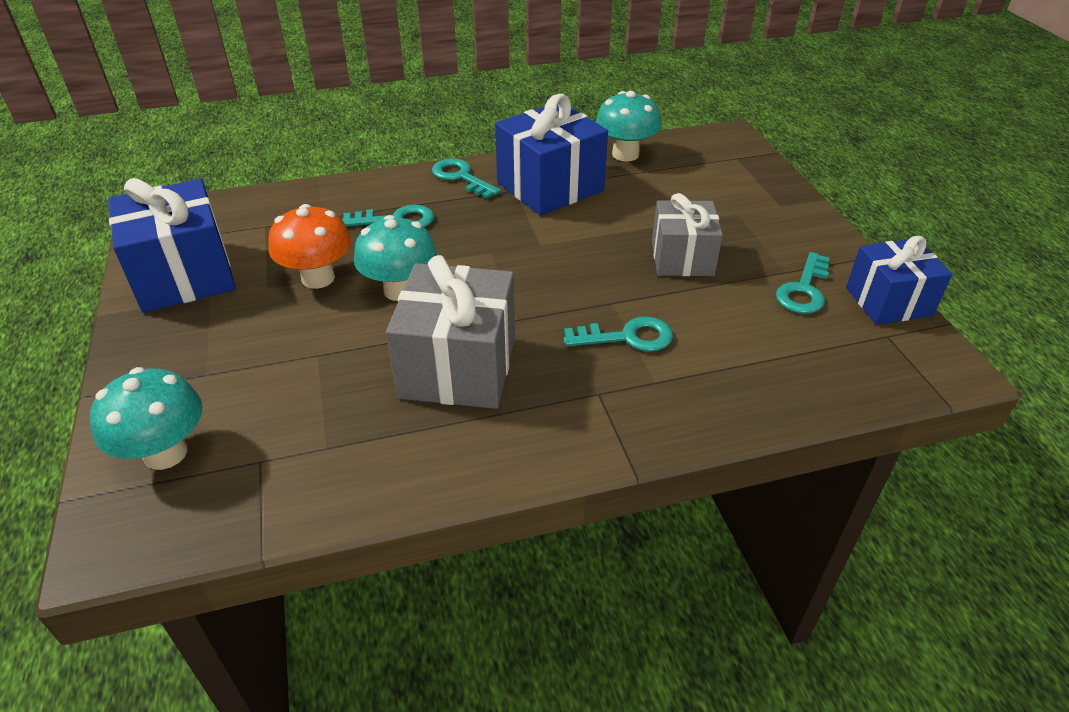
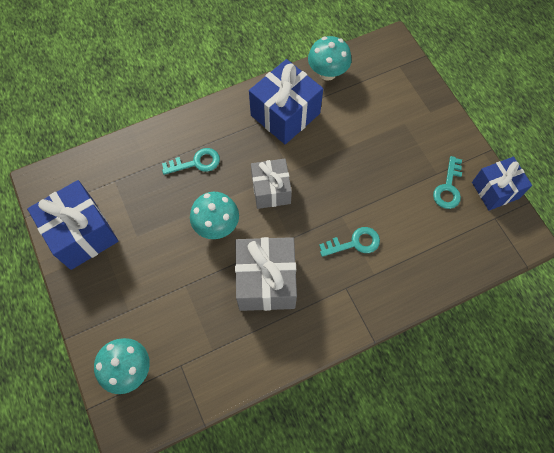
camera: 10 degrees left, 25 degrees up
orange mushroom [268,204,351,289] -> none
turquoise key [432,158,501,199] -> none
grey gift [652,193,723,276] -> grey gift moved to [251,159,292,209]

